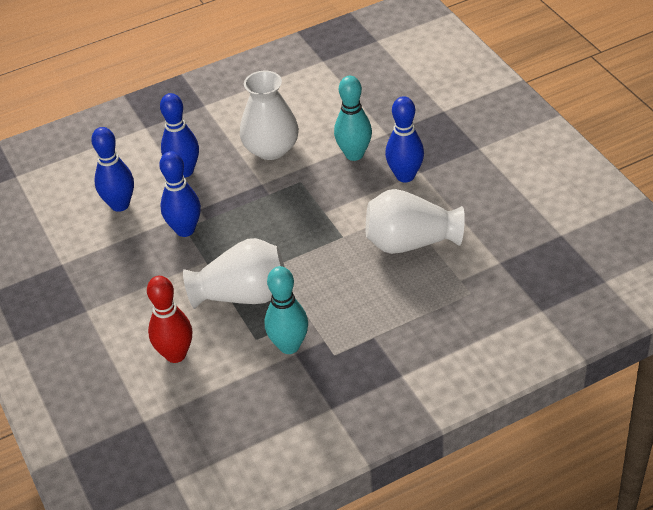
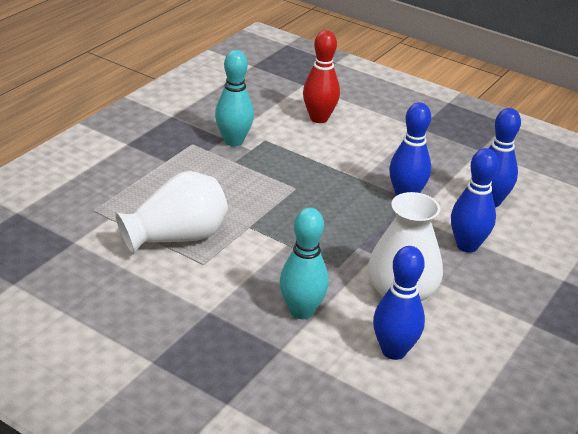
camera: 145 degrees right, 10 degrees down
white vase [183,238,284,309] -> none
blue bowling pin [385,96,424,183] -> blue bowling pin moved to [373,246,425,360]

